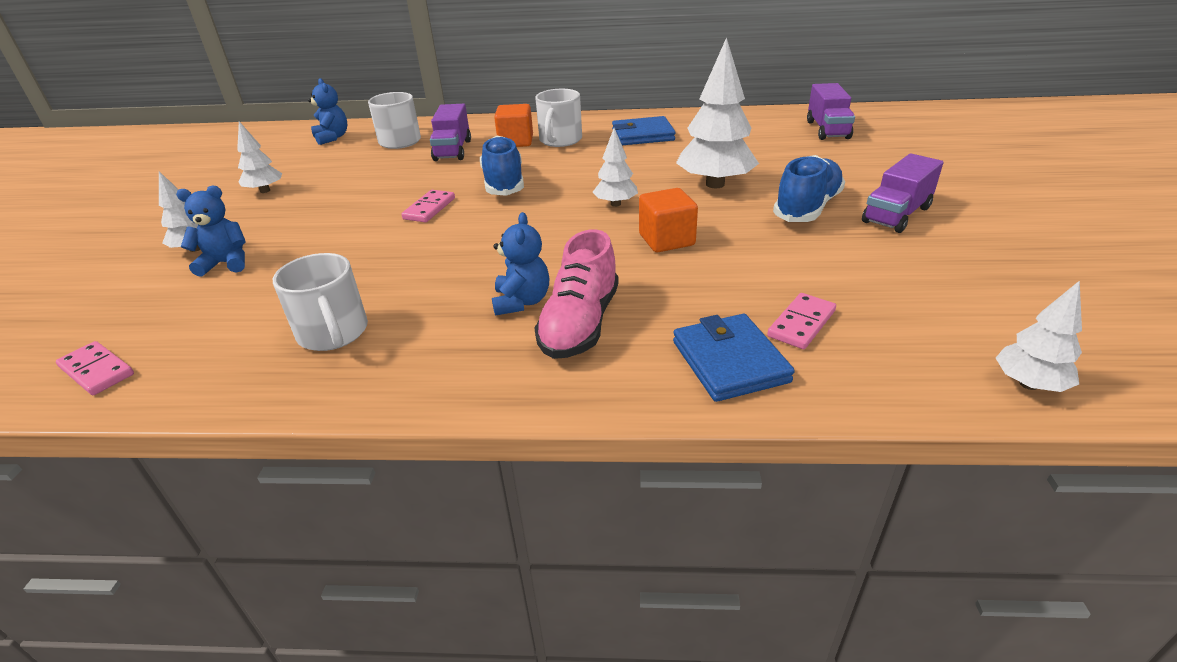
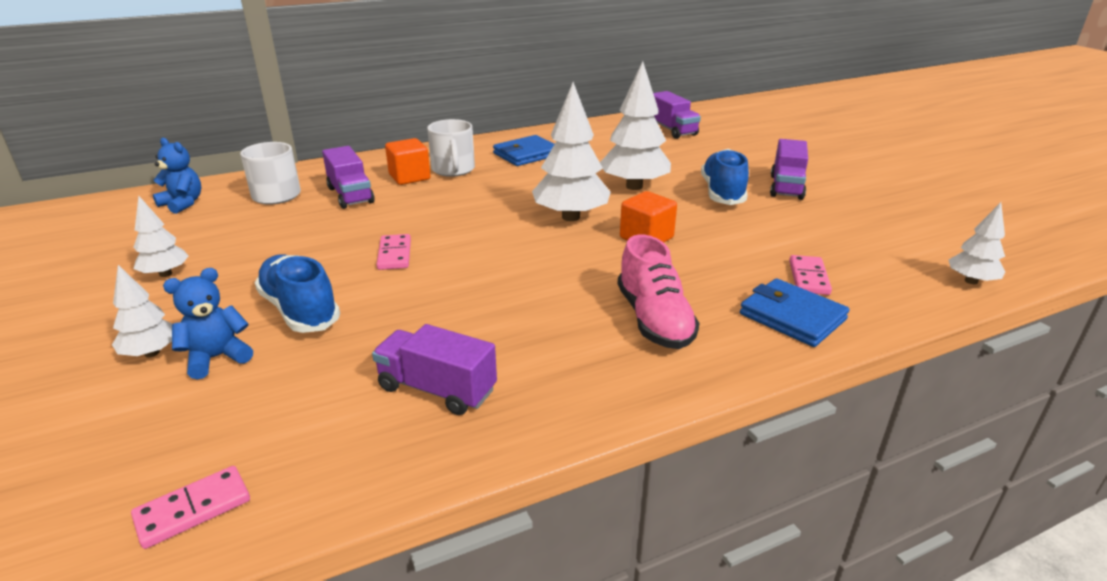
camera: 30 degrees left, 5 degrees down
pink domino [56,341,134,395] -> pink domino turned 45 degrees counterclockwise [131,466,250,549]
white mug [273,253,368,351] -> purple truck [372,324,497,415]
blue shoe [480,136,524,196] -> blue shoe moved to [255,254,340,333]
blue teddy bear [492,212,549,316] -> none
white tree [593,128,638,207] -> white tree [532,82,611,221], size x1.83

